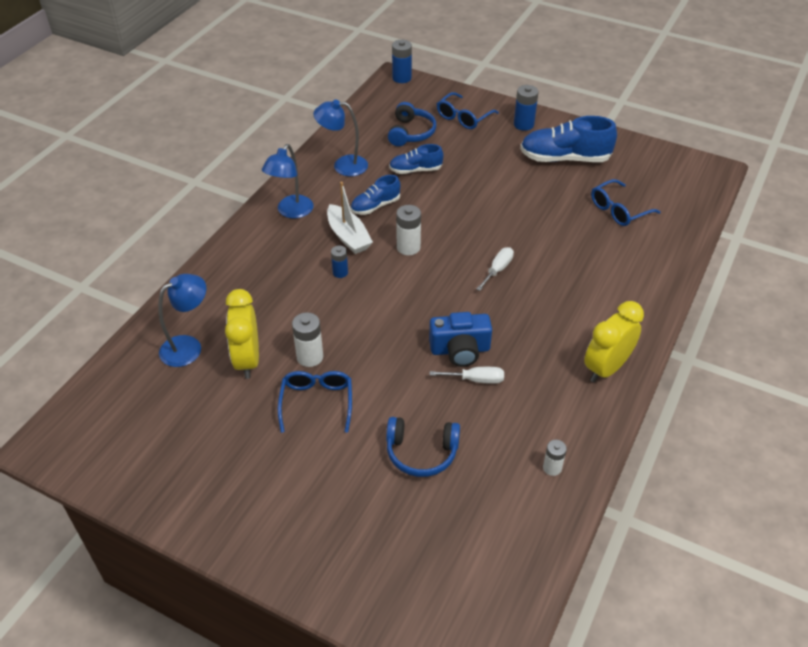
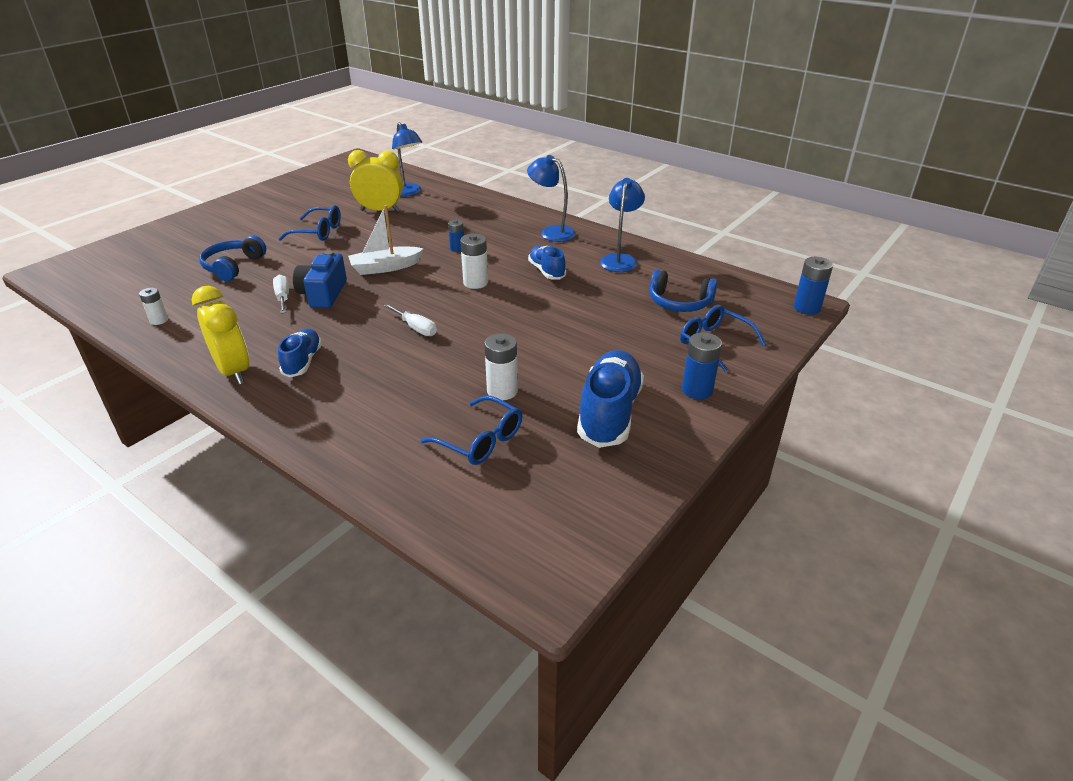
camera: 100 degrees right, 10 degrees down
white battery [292,312,323,367] -> white battery moved to [484,333,518,400]
white boat [327,182,373,254] -> white boat moved to [348,205,424,275]
blue shoe [389,144,443,174] -> blue shoe moved to [278,329,322,377]
white screwdriver [430,367,504,384] -> white screwdriver turned 150 degrees clockwise [273,275,289,314]
blue glasses [591,179,661,226] -> blue glasses turned 150 degrees clockwise [421,396,522,465]

